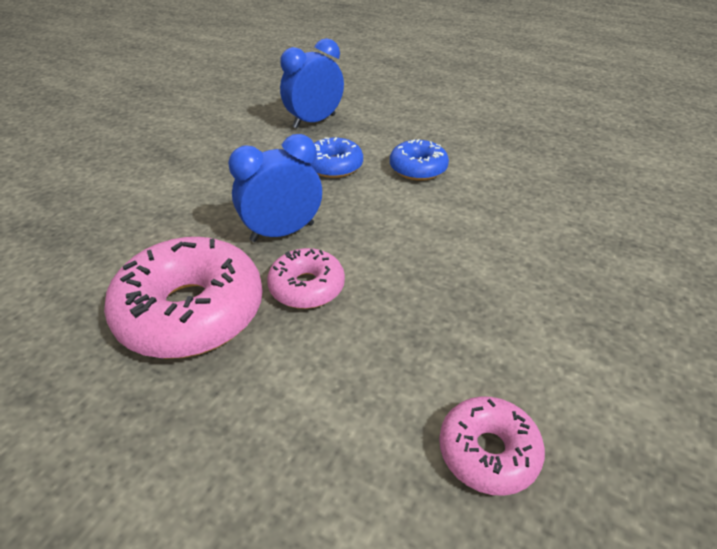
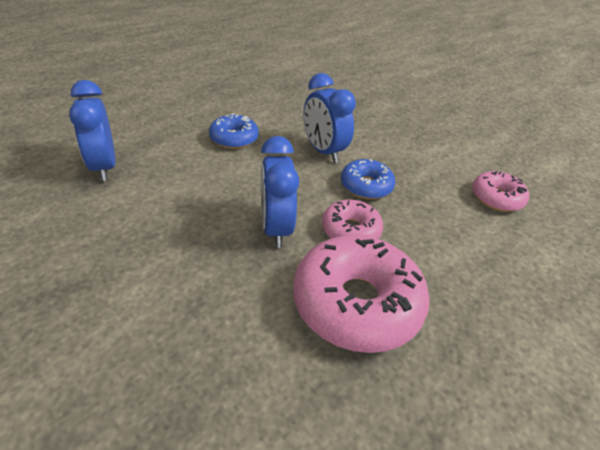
camera: 75 degrees left, 0 degrees up
blue donut [310,137,363,178] -> blue donut moved to [341,159,395,199]
none -> blue clock [303,73,356,163]

